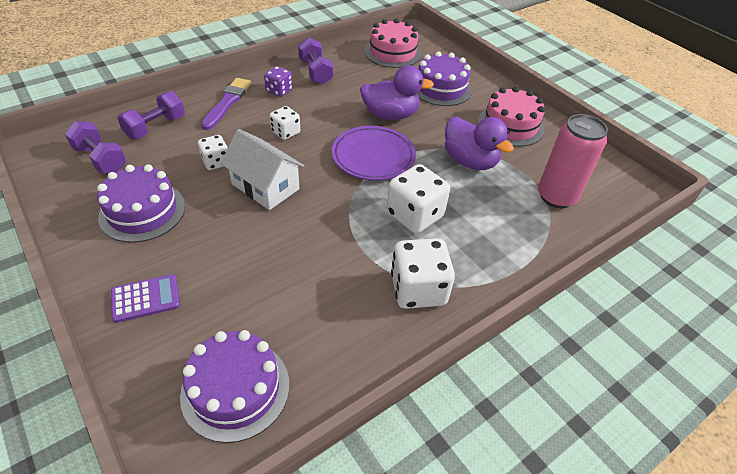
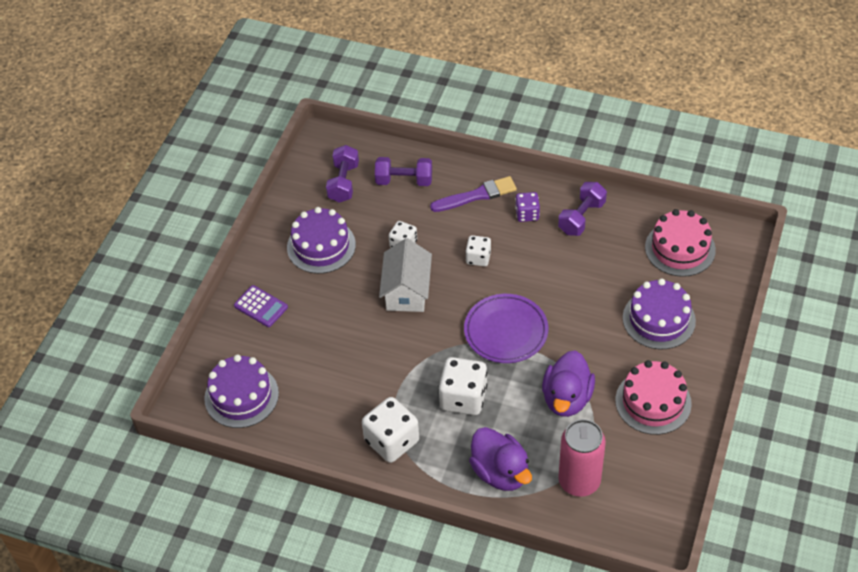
camera: 60 degrees right, 5 degrees up
purple duck [360,65,434,120] -> purple duck moved to [469,427,532,491]

